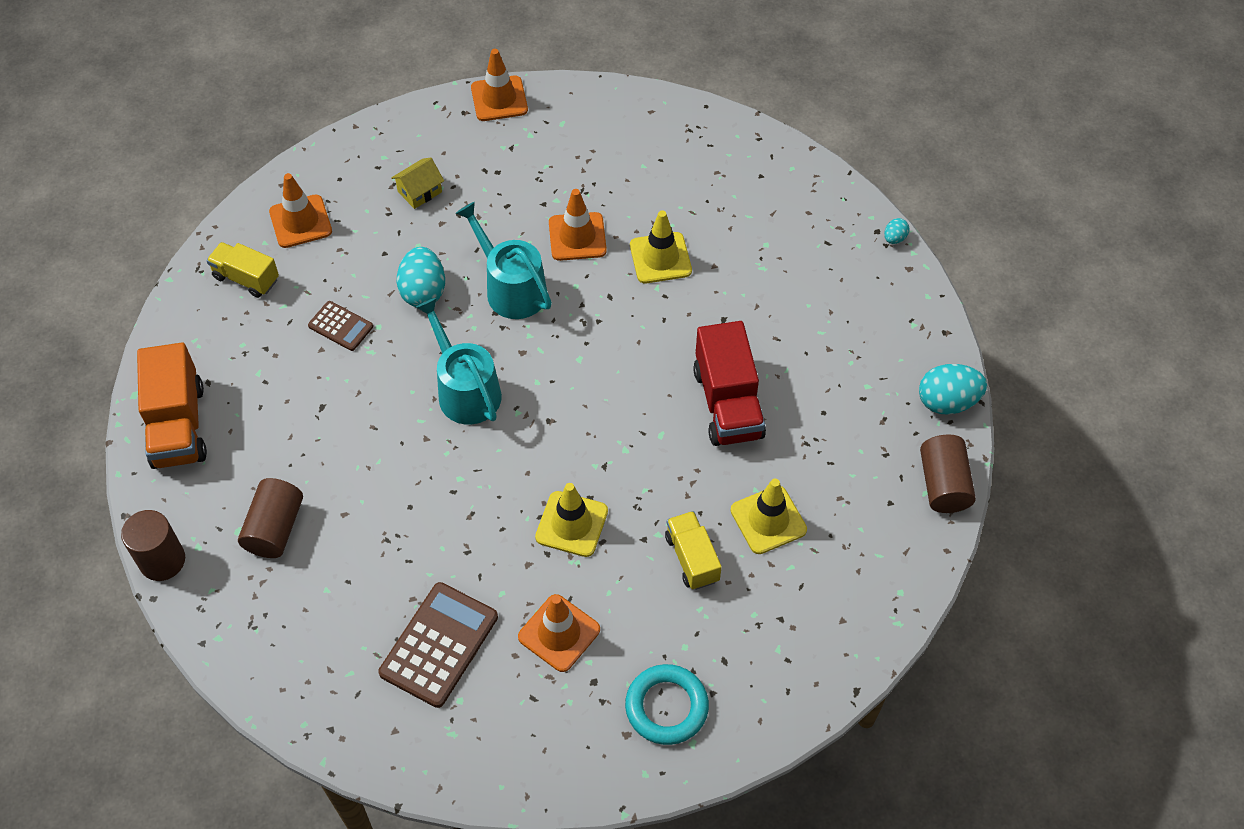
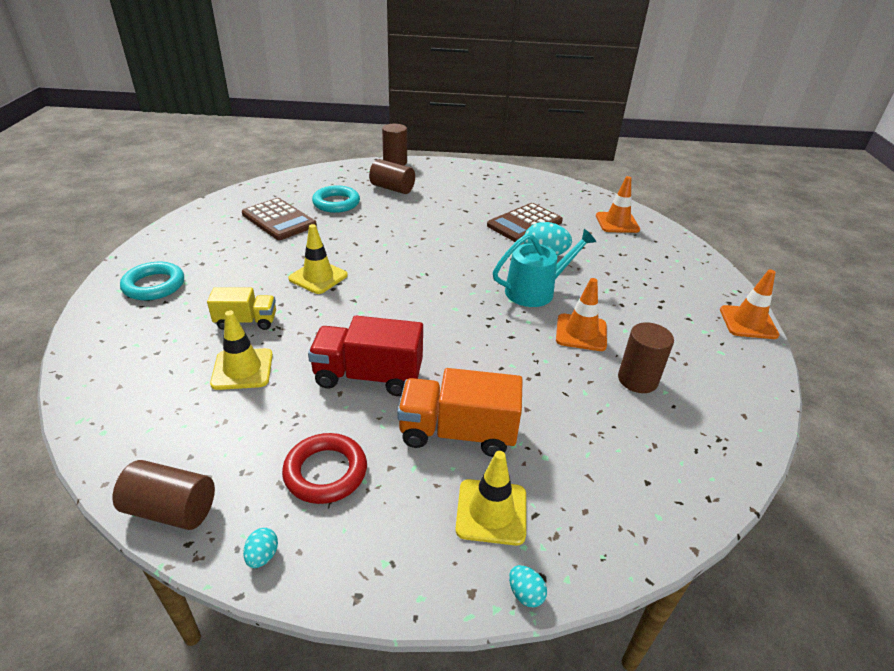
camera: 105 degrees right, 20 degrees down
orange truck [137,343,207,469] -> orange truck moved to [397,368,523,457]
yellow truck [206,242,279,298] -> none
brown calculator [308,301,373,351] -> brown calculator [487,203,563,242], size x1.80
yellow house [391,158,444,209] -> none
turquoise watering can [415,298,502,425] -> none
orange traffic cone [518,594,600,672] -> none
yellow traffic cone [630,210,692,283] -> yellow traffic cone moved to [455,451,526,546]
turquoise egg [919,364,987,415] -> turquoise egg [243,528,278,568], size x0.49
none -> red ring [282,433,367,504]
none -> turquoise ring [312,185,360,213]
none -> brown cylinder [618,322,674,393]

